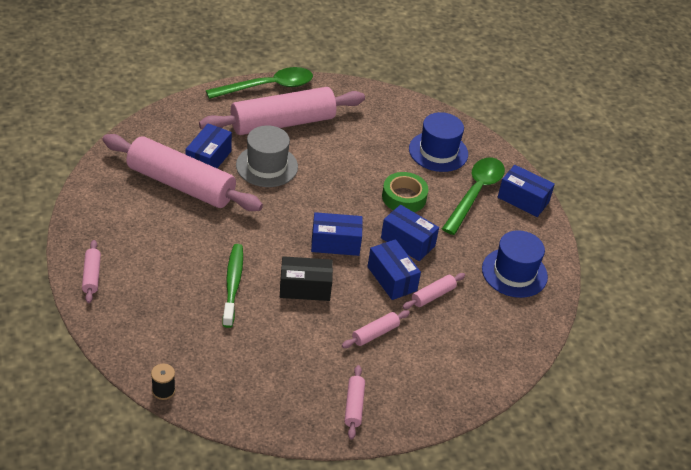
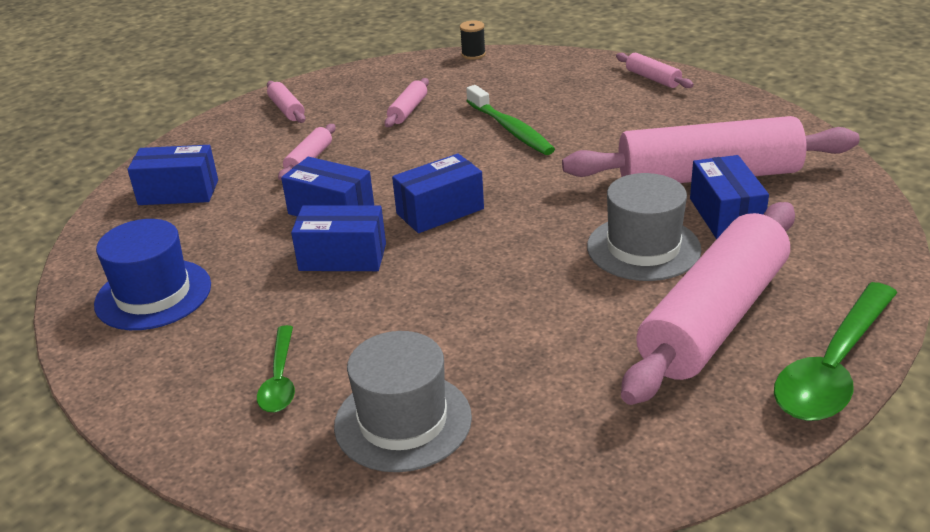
camera: 155 degrees right, 10 degrees down
black box [280,256,333,301] -> none
green tape [382,172,428,212] -> none
pink rolling pin [402,273,465,309] -> pink rolling pin moved to [385,78,429,127]
blue hat [409,112,468,172] -> grey hat [334,331,472,472]
green spoon [442,158,505,235] -> green spoon [257,325,295,412], size x0.56
blue box [498,165,555,217] -> blue box moved to [127,145,218,205]

